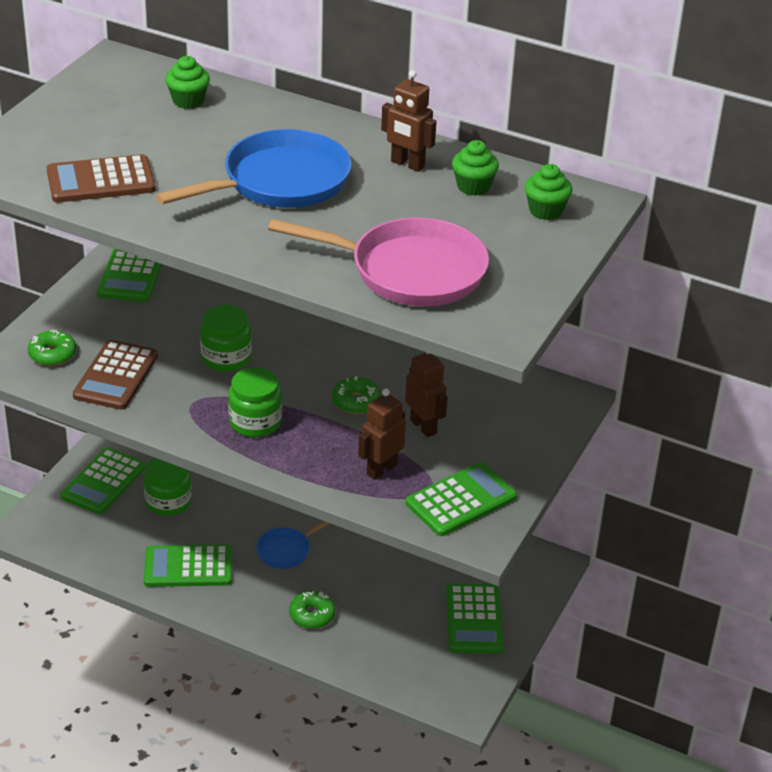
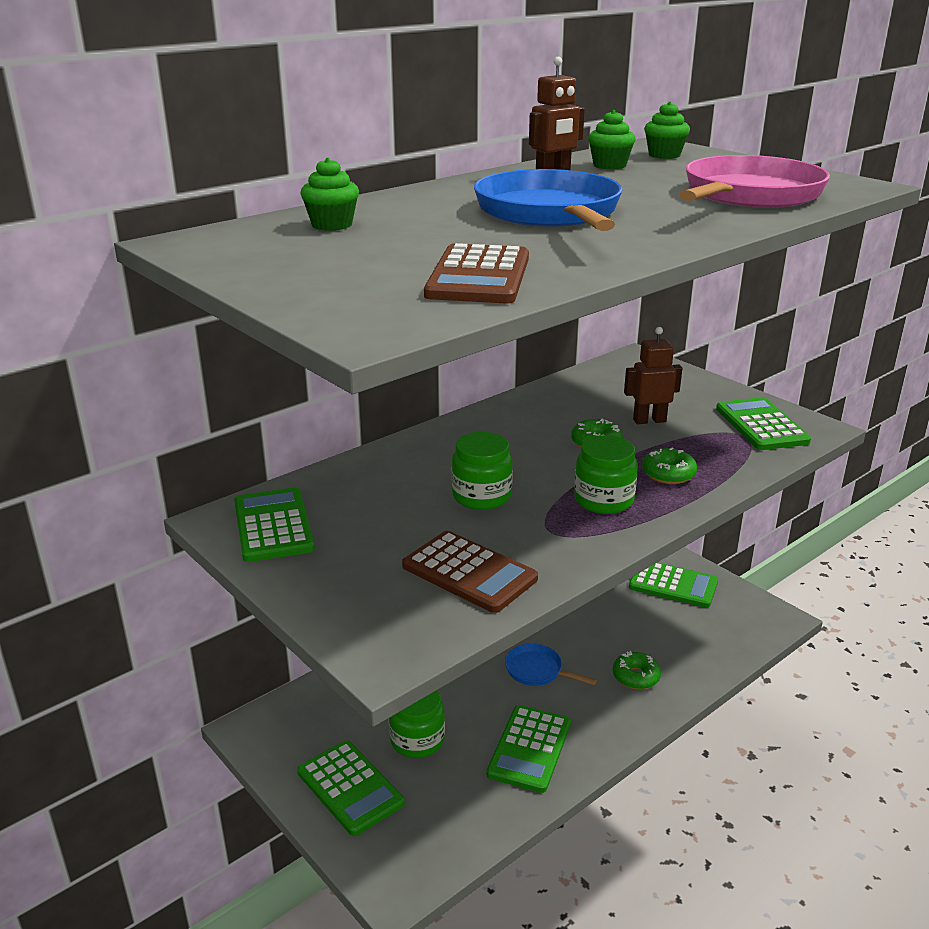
camera: 65 degrees left, 10 degrees down
green donut [28,330,76,366] -> green donut moved to [642,448,697,484]
green calculator [97,248,162,302] -> green calculator turned 135 degrees counterclockwise [234,488,315,562]
blue pan [256,521,330,569] -> blue pan turned 135 degrees clockwise [505,644,597,686]
brown robot [358,388,406,480] -> none

